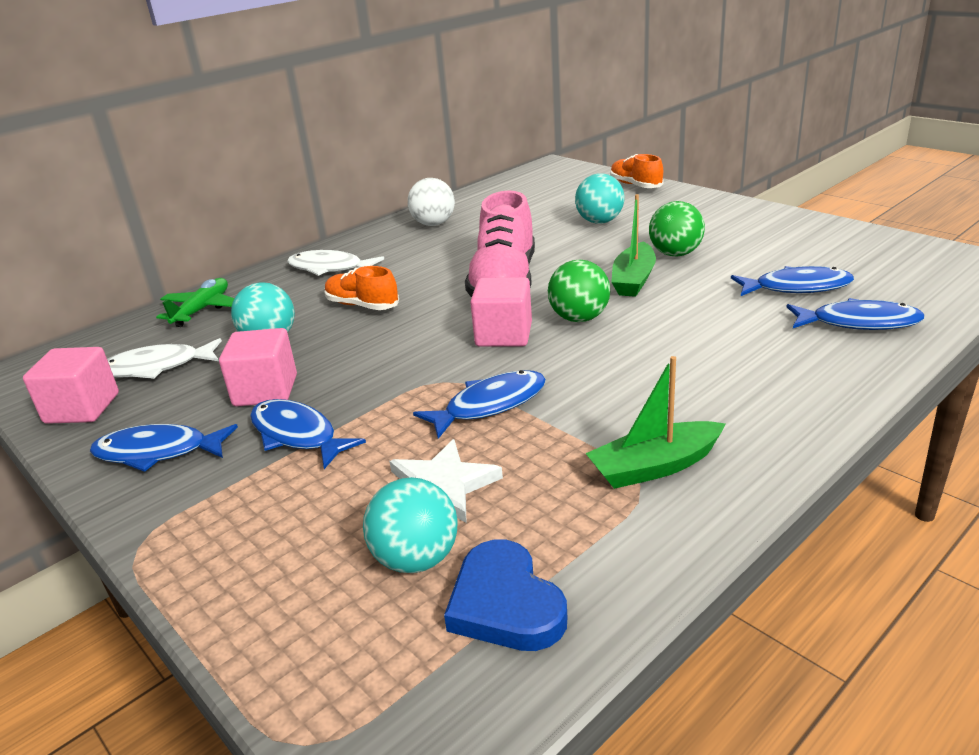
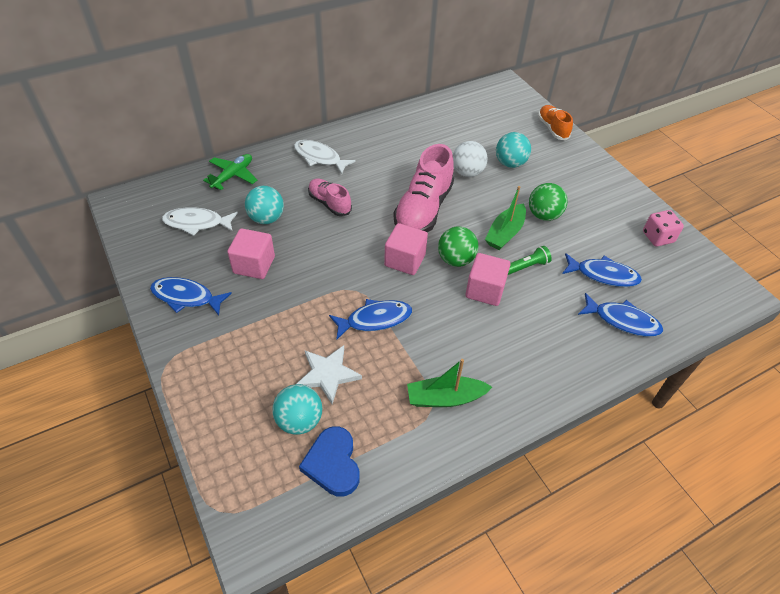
camera: 10 degrees right, 20 degrees up
pink cube [23,347,119,424] -> pink cube moved to [465,253,511,306]
blue fish [250,399,366,469] -> none
orange shoe [325,266,399,310] -> pink shoe [308,179,352,216]
white ball [408,178,455,226] -> white ball moved to [453,141,488,177]
none -> green flashlight [508,246,552,275]
none -> pink dice [643,210,684,246]

